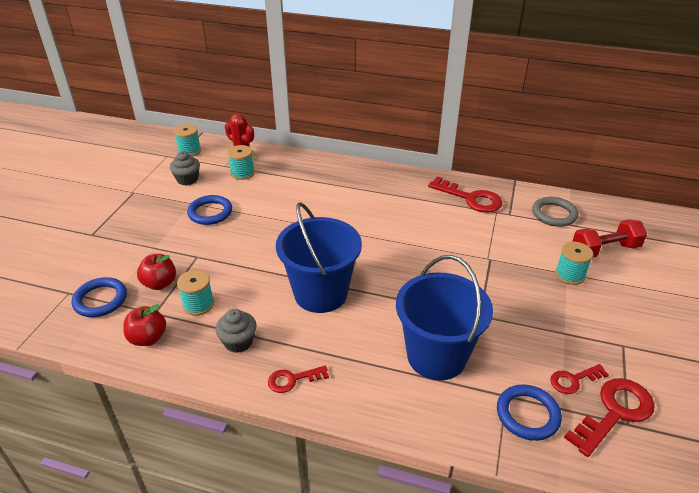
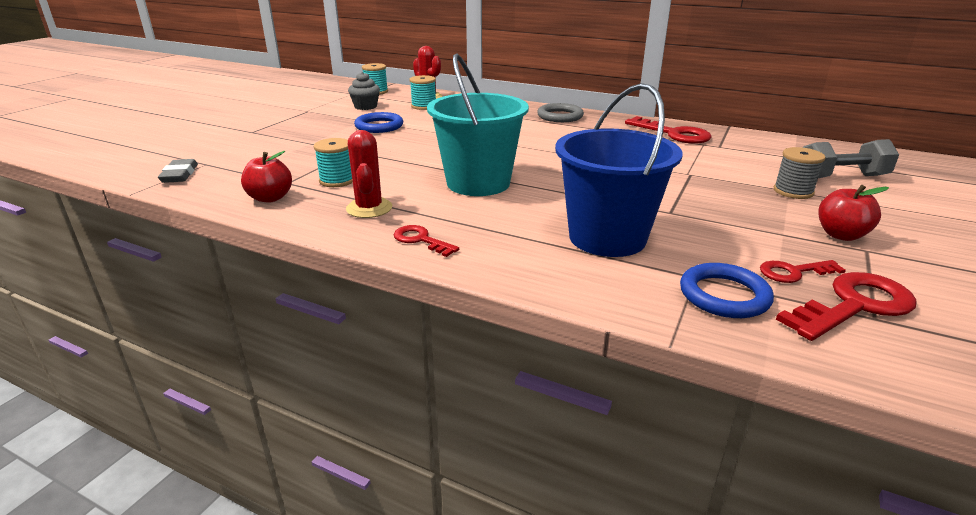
camera: 10 degrees right, 10 degrees down
blue ring [72,277,127,317] -> none
red apple [137,254,176,290] -> red apple moved to [818,185,889,241]
grey cupcake [215,309,257,353] -> red cactus [346,130,392,218]
red key [268,365,329,393] -> red key turned 45 degrees clockwise [394,225,459,257]
blue bucket [276,203,362,313] -> turquoise bucket [427,54,529,196]
grey ring [532,197,578,227] -> grey ring moved to [537,103,584,122]
turquoise spool [555,242,593,285] -> grey spool [774,147,825,199]
red dumbbell [572,219,647,257] -> grey dumbbell [802,139,899,178]
none -> grey eraser [158,159,198,183]

